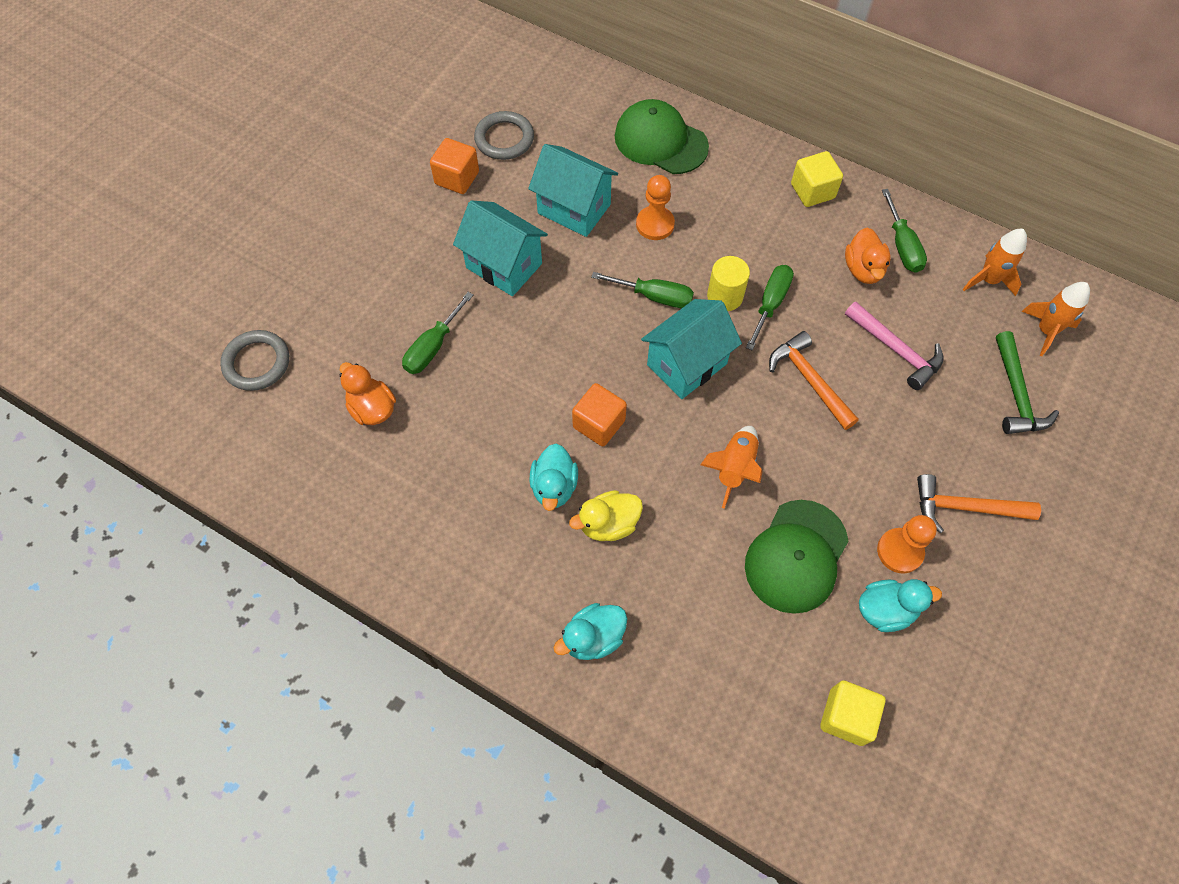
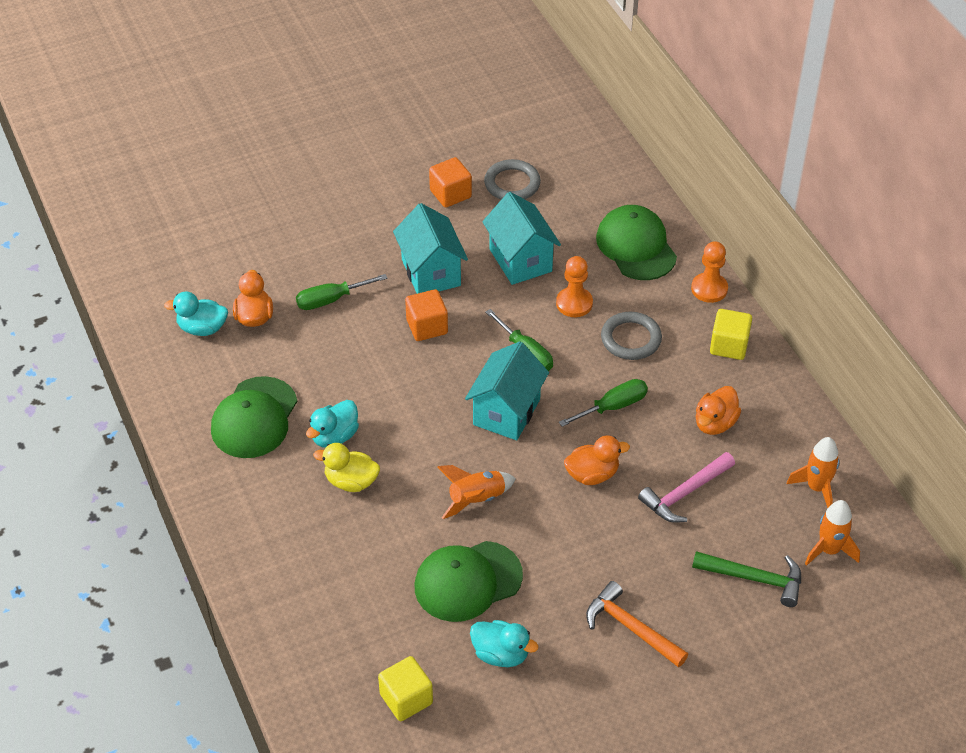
camera: 35 degrees right, 15 degrees down
grey ring [220,330,289,391] -> grey ring moved to [601,312,662,360]
turquoise duck [553,603,627,660] -> turquoise duck moved to [164,292,228,336]
orange cube [572,383,627,447] -> orange cube moved to [405,289,448,341]
turquoise house [641,299,742,399] -> turquoise house turned 60 degrees counterclockwise [465,341,549,440]
yellow cylinder [707,256,750,311] -> none
orange hammer [769,331,859,430] -> orange duck [564,435,630,485]
pink hammer [845,302,944,390] -> pink hammer turned 60 degrees clockwise [638,452,735,523]
orange pawn [877,515,937,574] -> orange pawn moved to [691,241,728,303]
green screwdriver [882,189,927,273] -> none
green hammer [996,331,1059,434] -> green hammer turned 105 degrees counterclockwise [692,551,801,607]
none -> green cap [211,376,297,458]

